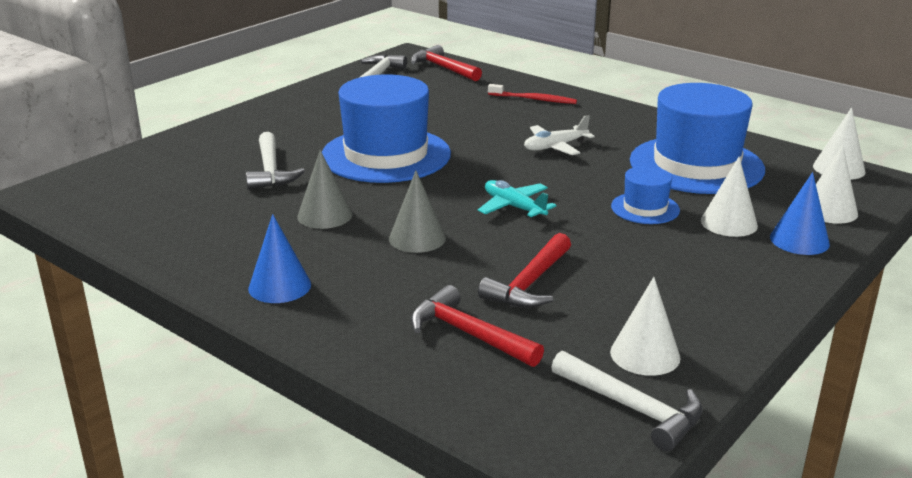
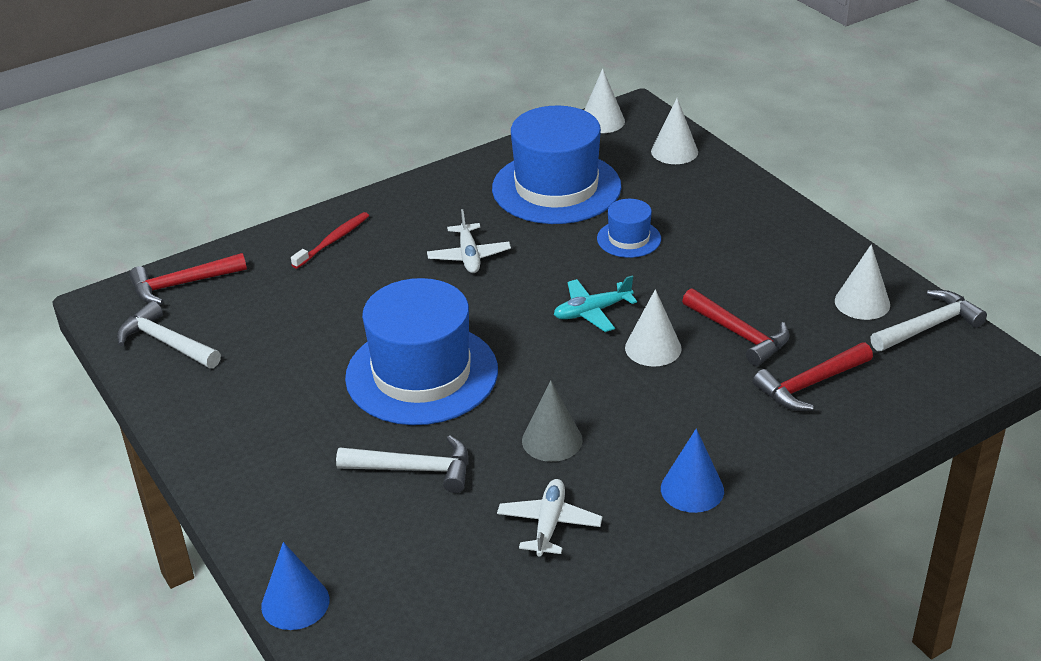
camera: 70 degrees left, 10 degrees up
grey cone [389,171,446,253] -> none
white cone [701,157,758,237] -> white cone moved to [625,289,682,367]
blue cone [770,172,830,255] -> blue cone moved to [261,542,329,630]
none -> white plane [497,479,602,557]

